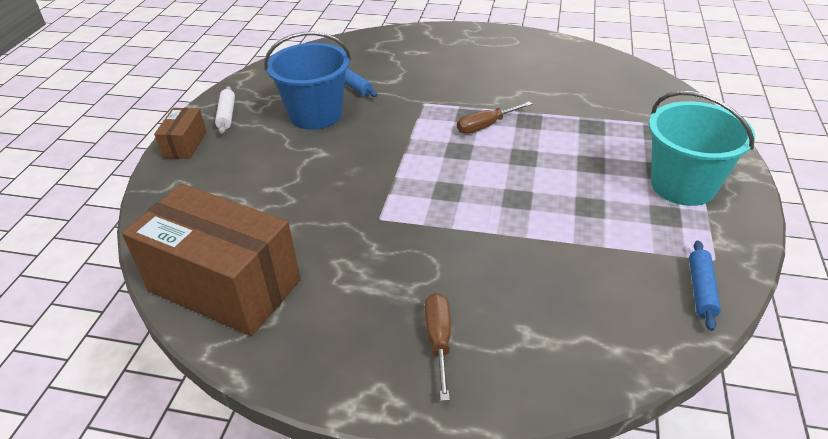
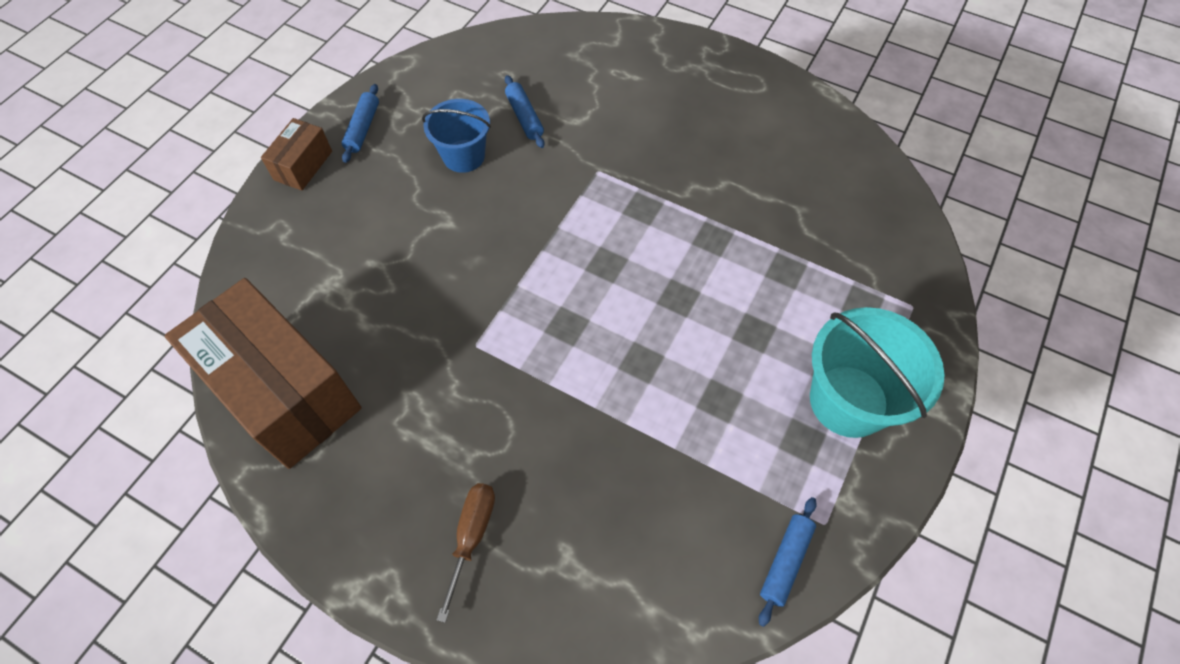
camera: 15 degrees right, 20 degrees up
white rolling pin [215,86,235,134] -> blue rolling pin [342,84,379,163]
blue bucket [264,32,351,130] -> blue bucket [422,99,491,173], size x0.64
brown screwdriver [457,101,533,134] -> none

